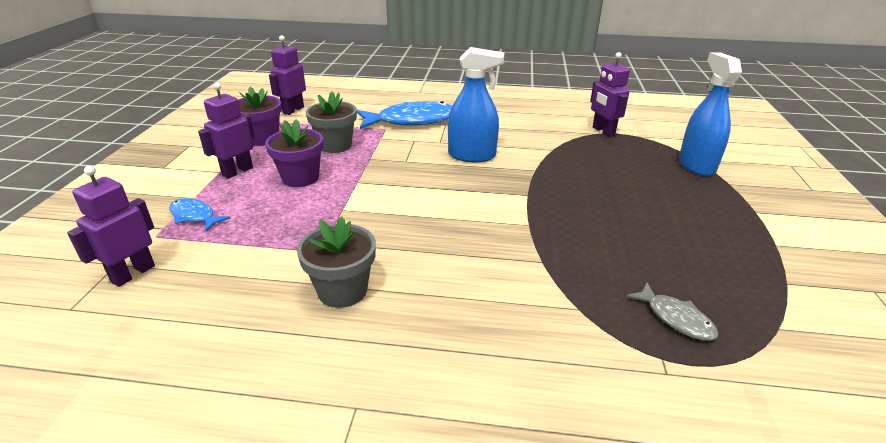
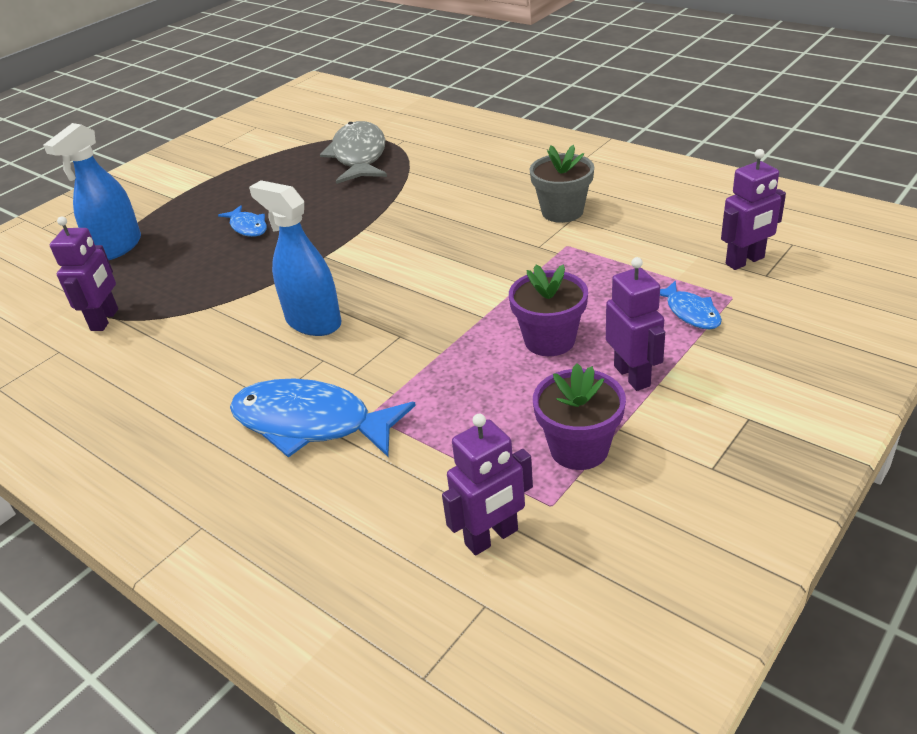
camera: 145 degrees left, 5 degrees up
purple robot [198,82,255,179] -> purple robot turned 90 degrees counterclockwise [606,257,665,391]
grey flower pot [306,92,357,153] -> none
grey fish [626,282,719,341] -> grey fish [320,121,387,184], size x1.98
none -> blue fish [218,205,267,237]

